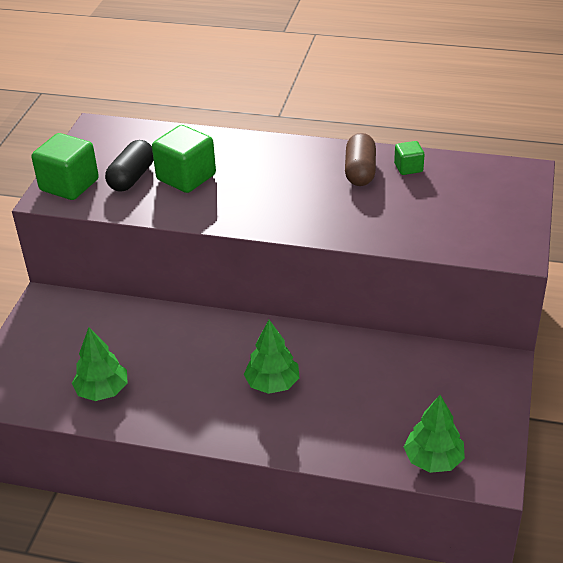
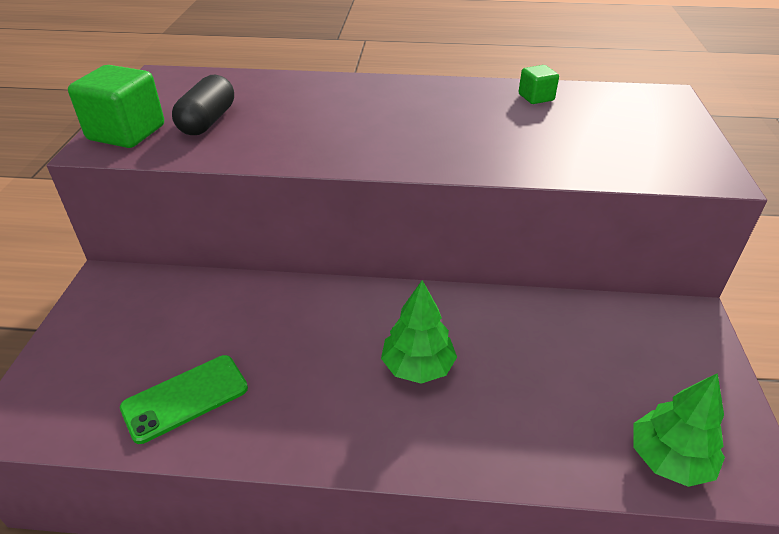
camera: 10 degrees left, 0 degrees up
green tree [72,327,128,401] -> green phone [120,355,248,444]
green cube [152,125,216,193] -> none
brown capsule [345,133,376,186] -> none

